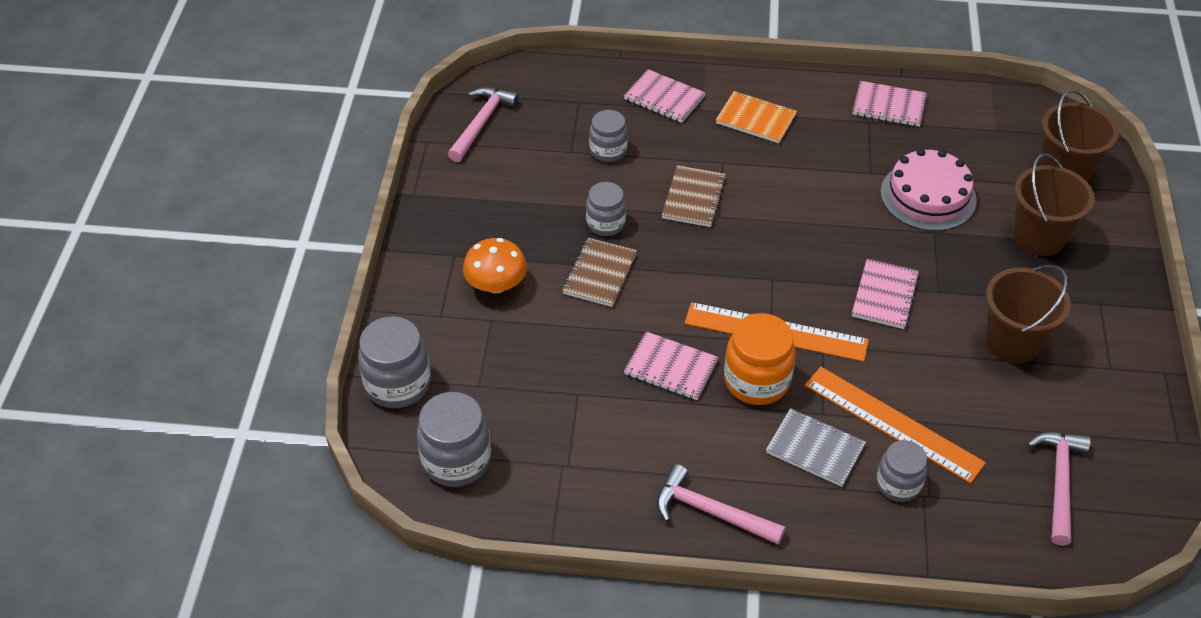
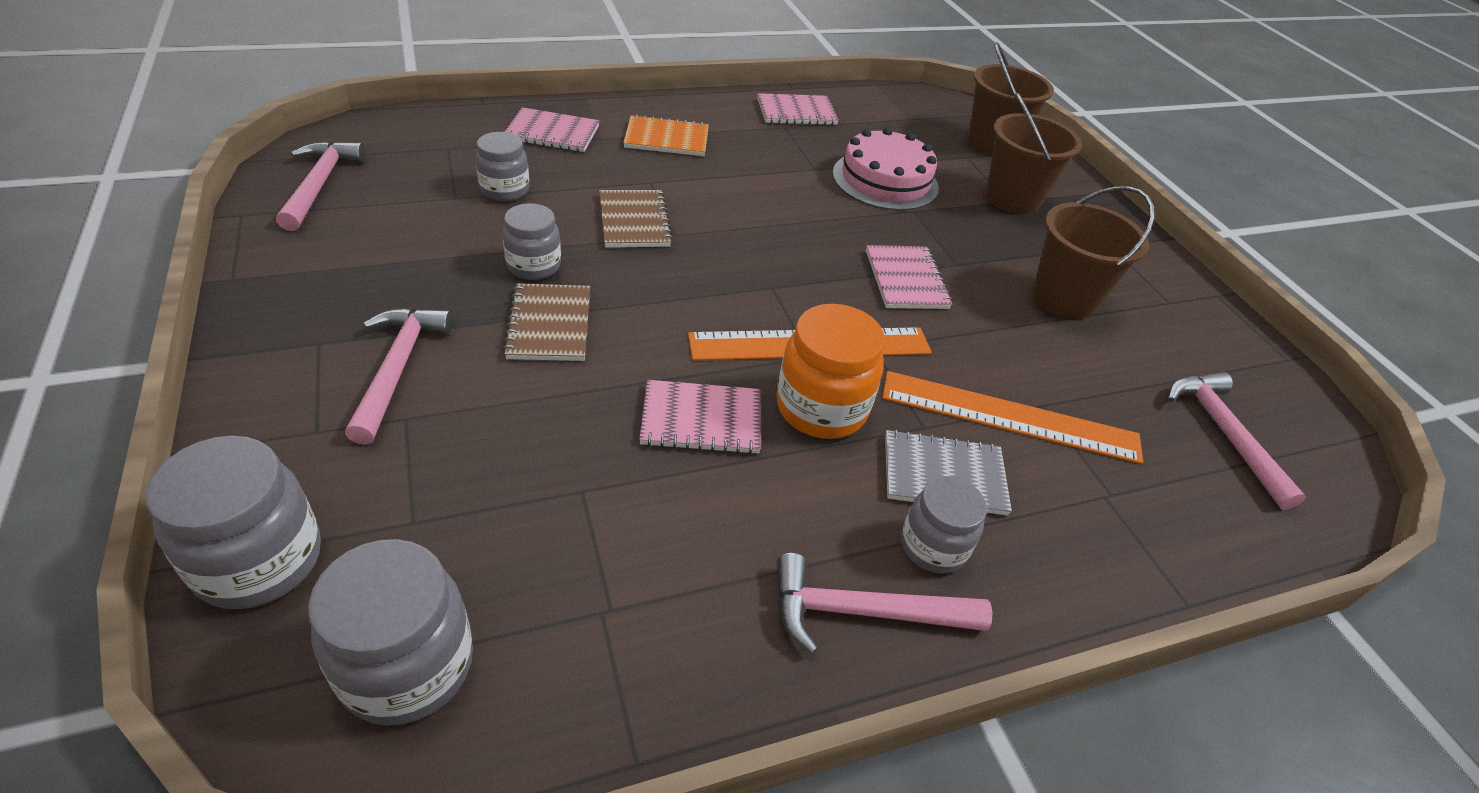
camera: 30 degrees left, 5 degrees down
orange mushroom [463,238,527,293] -> pink hammer [345,308,453,445]
grey jar [877,440,928,502] -> grey jar moved to [901,476,987,574]

